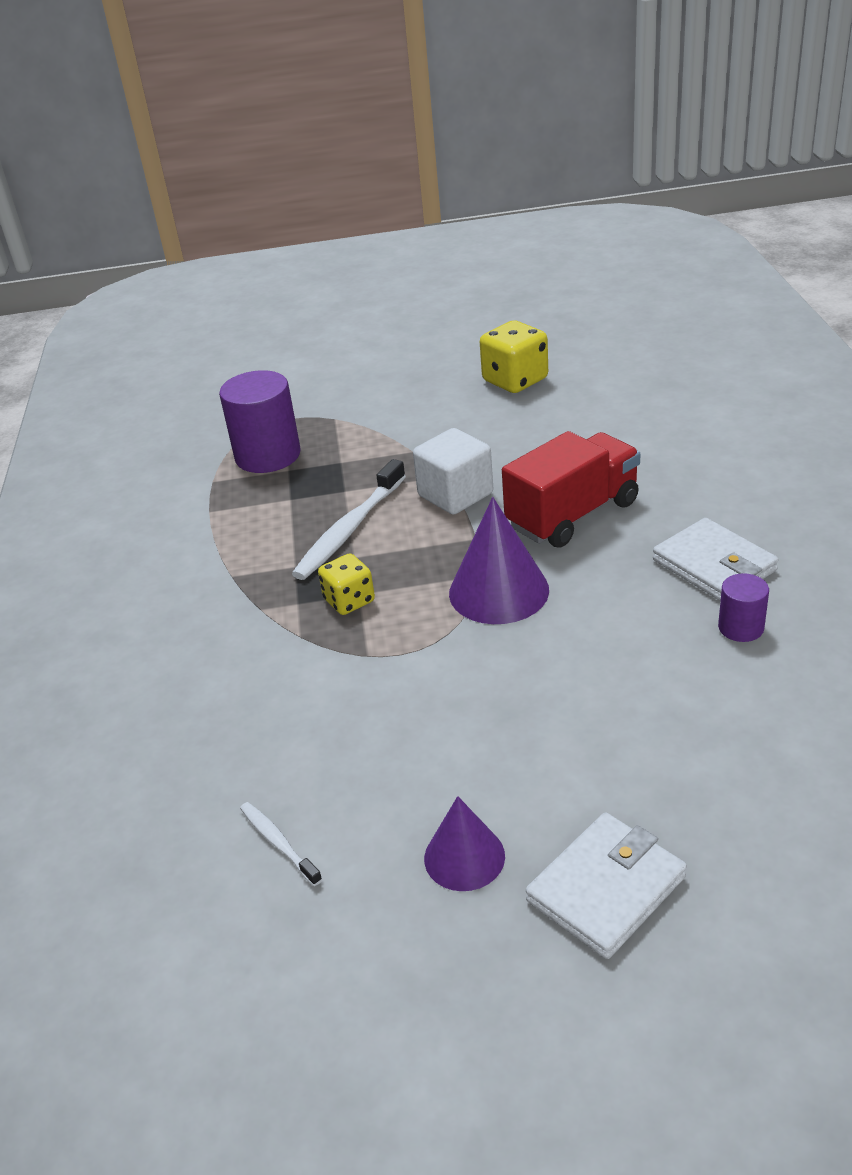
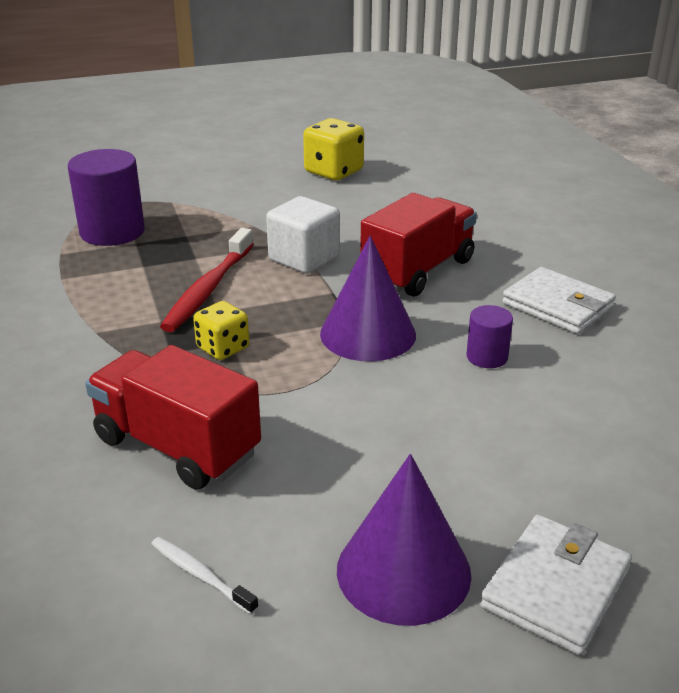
camera: 15 degrees left, 5 degrees down
white toothbrush [292,459,406,580] -> red toothbrush [160,228,254,332]
purple cone [424,796,505,891] -> purple cone [337,454,472,626], size x1.59
purple cylinder [718,573,769,642] -> purple cylinder moved to [466,305,513,368]
none -> red truck [85,345,261,490]

